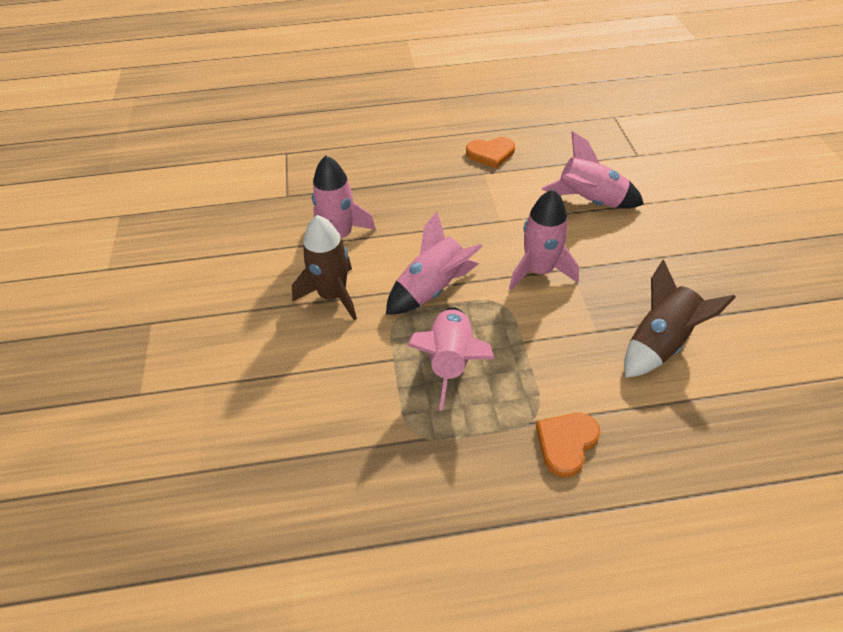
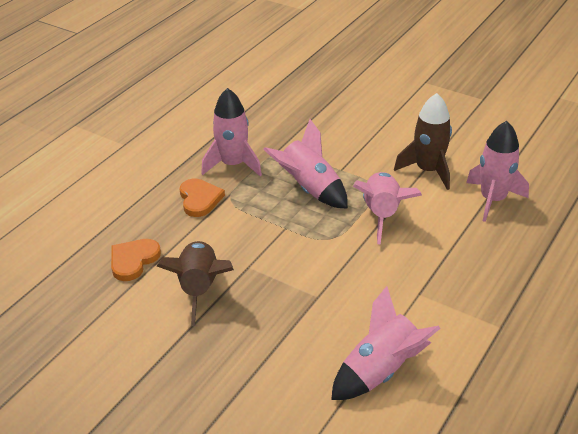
camera: 130 degrees right, 10 degrees down
orange heart [466,137,515,168] -> orange heart moved to [111,239,161,281]
pink rocket [509,189,579,290] -> pink rocket moved to [201,88,262,176]

